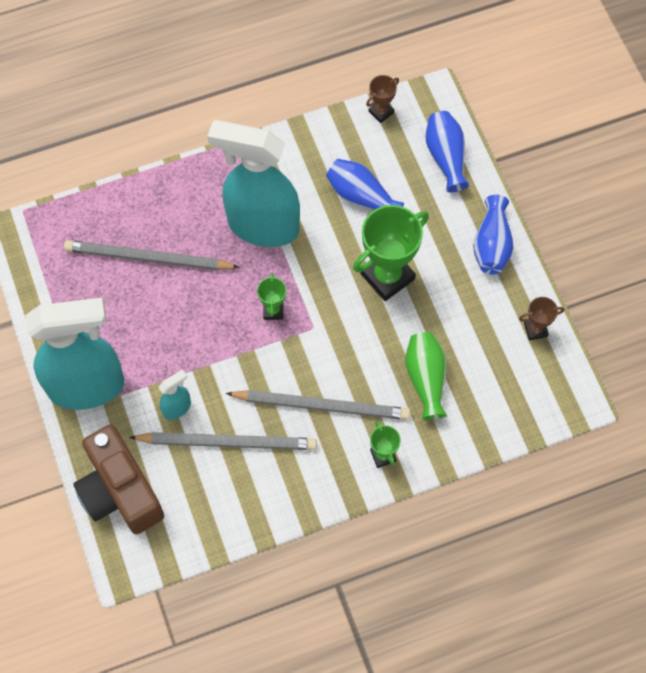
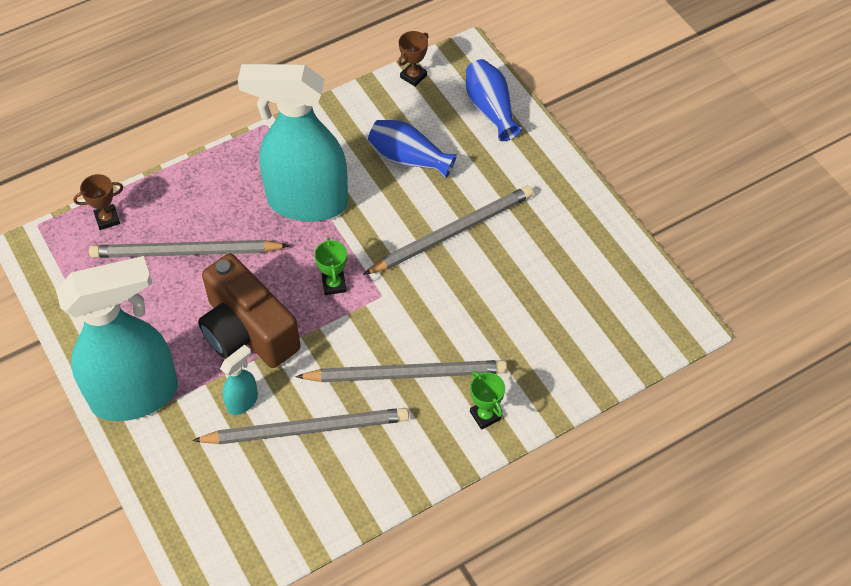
camera: 10 degrees left, 10 degrees down
brown camera [73,425,164,534] -> brown camera moved to [198,253,301,368]
green trophy [353,205,429,301] -> grey pencil [363,186,533,275]
green vase [405,332,447,420] -> none
blue vase [473,195,513,275] -> none
brown trophy [519,297,564,340] -> brown trophy moved to [73,174,123,230]

